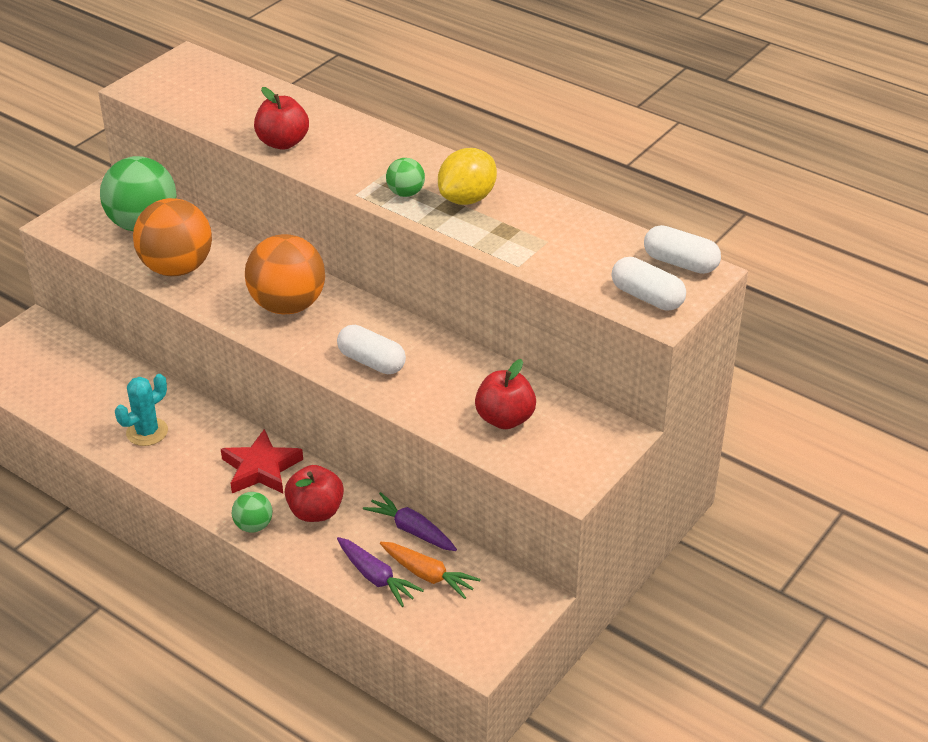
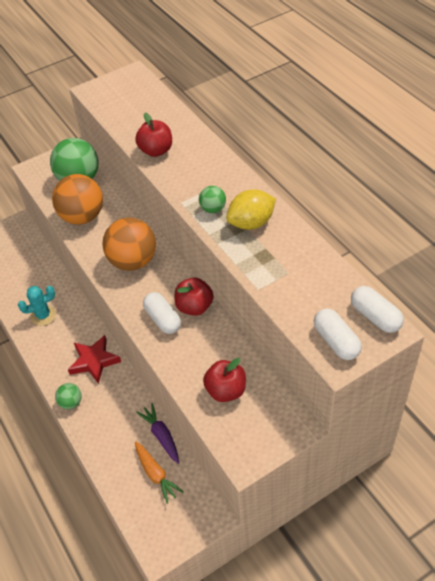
camera: 25 degrees right, 10 degrees up
red apple [284,465,344,522] -> red apple moved to [175,278,214,316]
purple carrot [337,537,424,607] -> none

